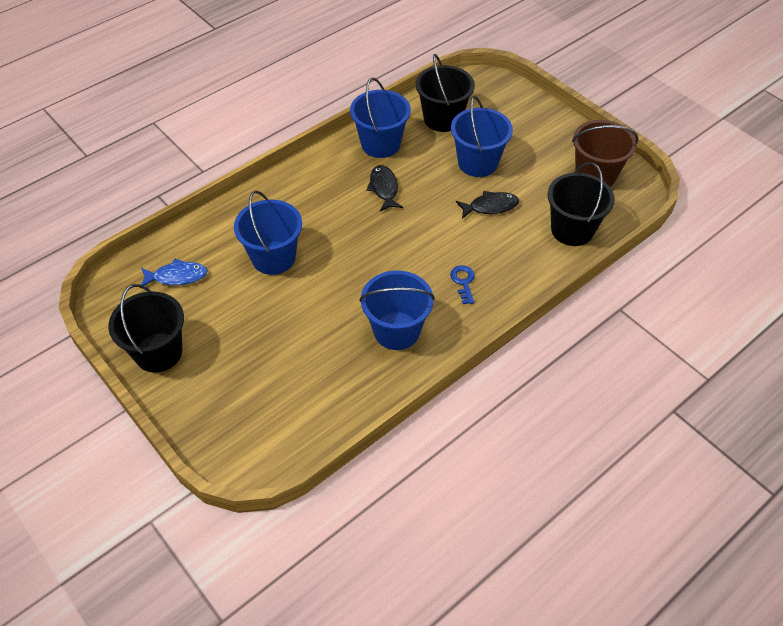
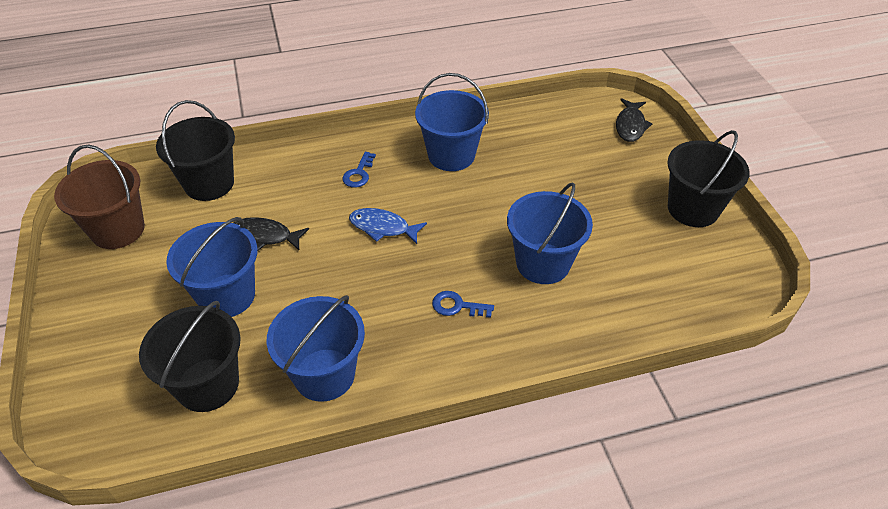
camera: 155 degrees left, 5 degrees down
blue fish [141,259,208,286] -> blue fish moved to [349,208,427,244]
black fish [366,165,403,211] -> black fish moved to [616,98,653,142]
none -> blue key [432,291,494,318]

